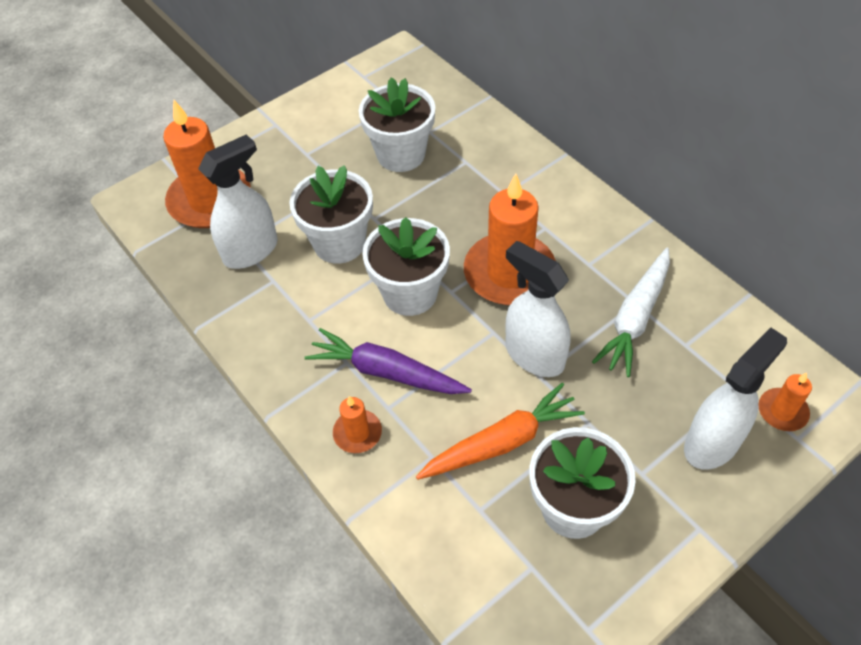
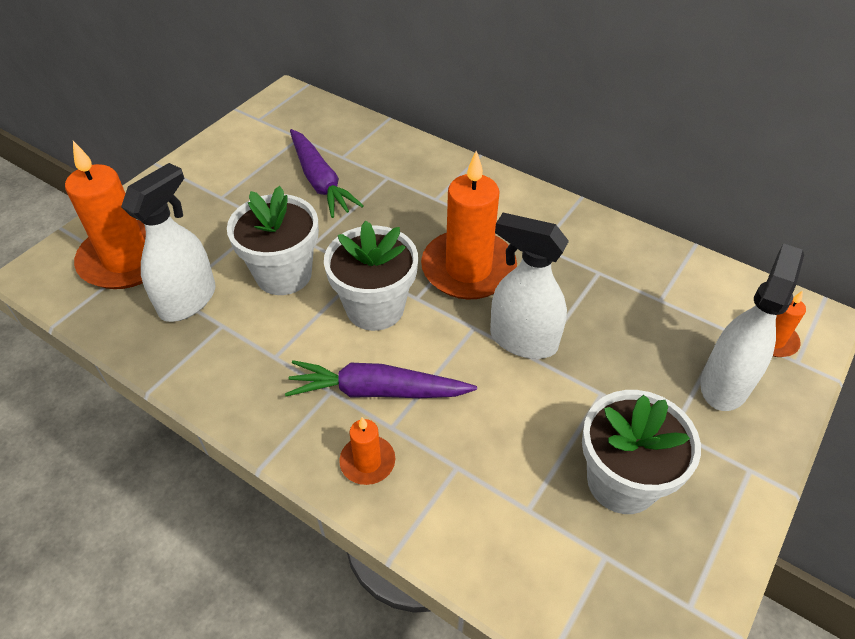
camera: 20 degrees left, 5 degrees down
white flower pot [359,77,435,172] -> purple carrot [290,129,364,218]
orange carrot [416,383,585,480] -> none
white carrot [592,248,670,377] -> none

